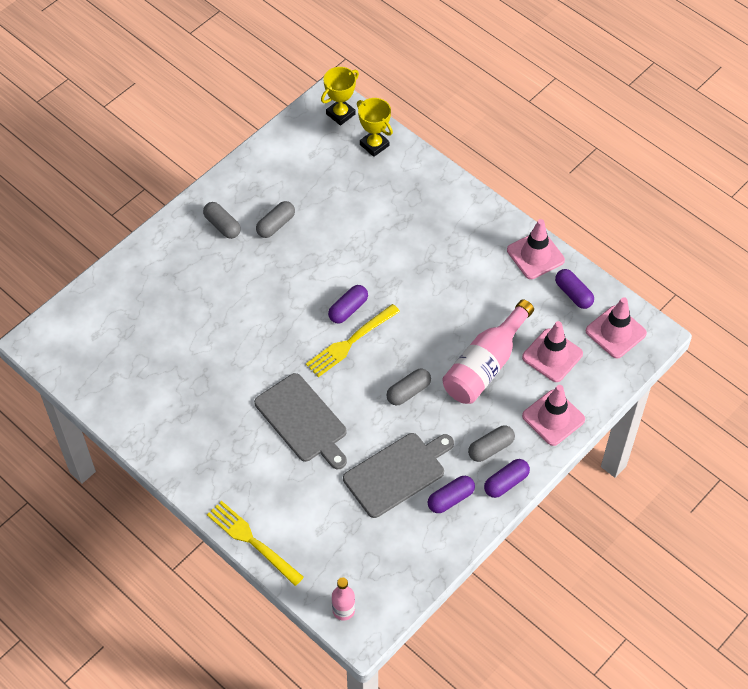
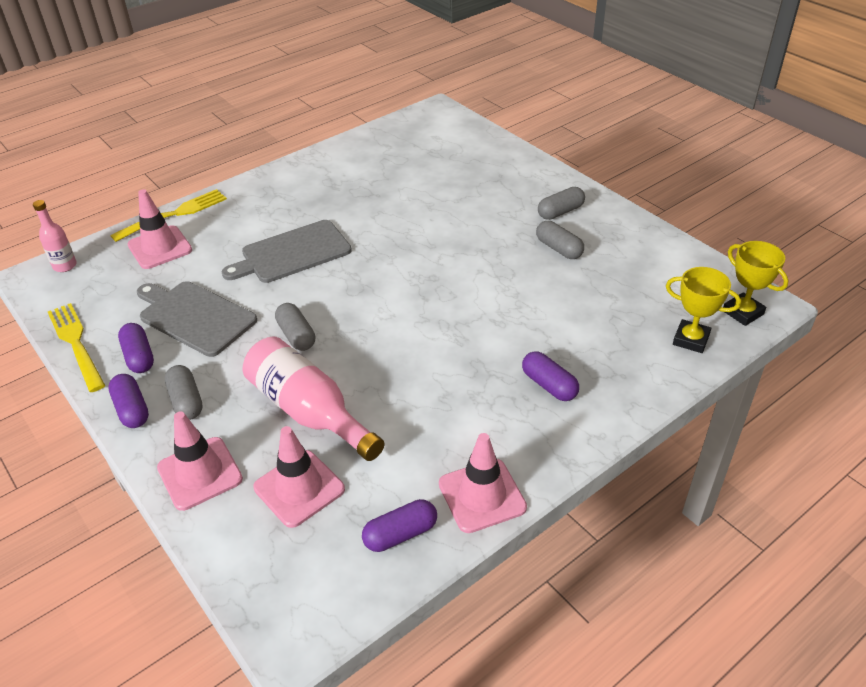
camera: 100 degrees right, 15 degrees down
yellow fork [306,304,400,377] -> yellow fork moved to [48,303,105,392]
purple capsule [328,285,368,323] -> purple capsule moved to [522,351,579,401]
grey cutting board [343,433,454,518] -> grey cutting board turned 150 degrees clockwise [137,281,257,357]
yellow trophy [357,98,393,157] -> yellow trophy turned 60 degrees clockwise [666,267,741,353]
pink traffic cone [586,297,647,359] -> pink traffic cone moved to [127,189,192,269]

